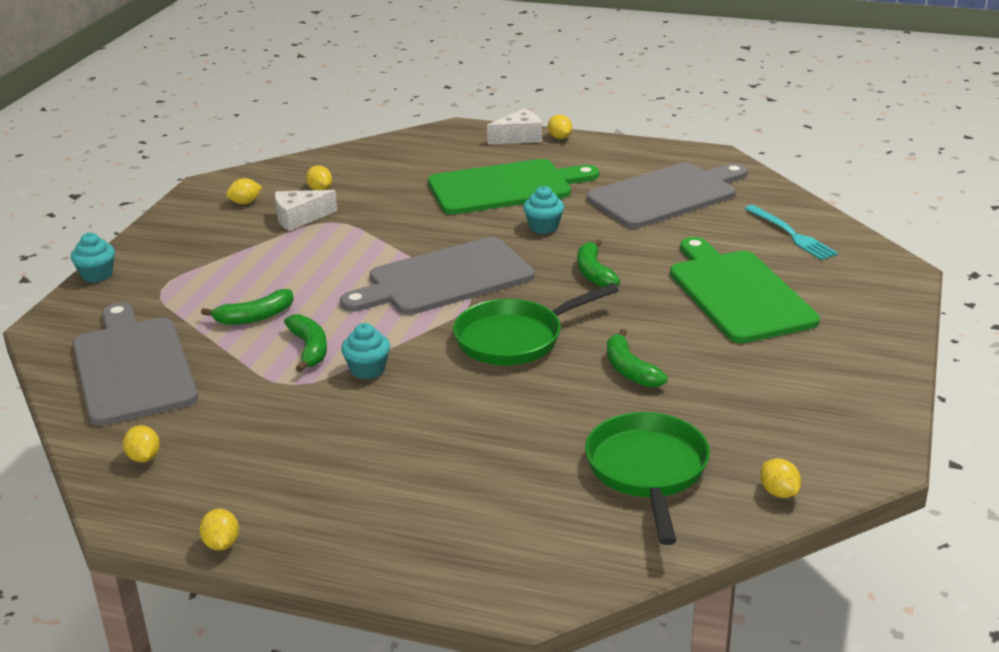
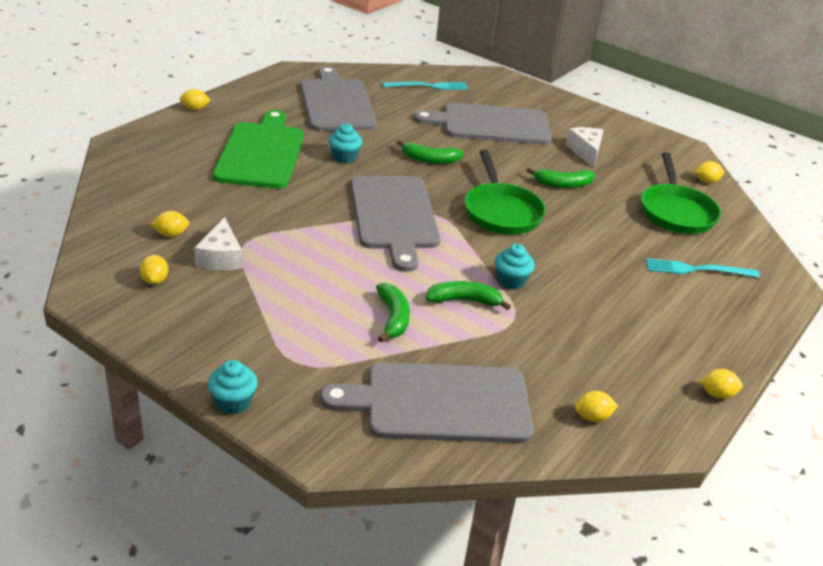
camera: 75 degrees left, 5 degrees up
white cheese [487,109,542,144] -> white cheese moved to [566,127,603,167]
green pan [585,412,710,545] -> green pan turned 105 degrees counterclockwise [641,152,721,234]
green cutting board [670,237,820,343] -> grey cutting board [413,103,552,145]
none -> turquoise fork [646,258,760,278]

